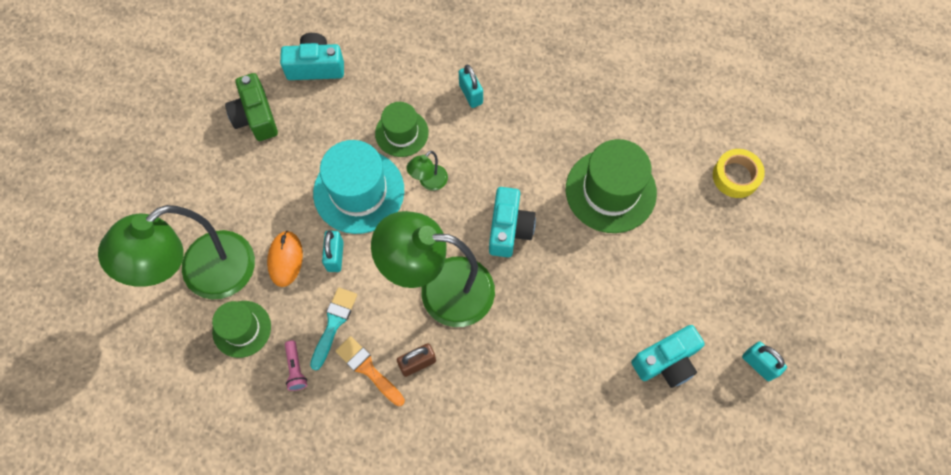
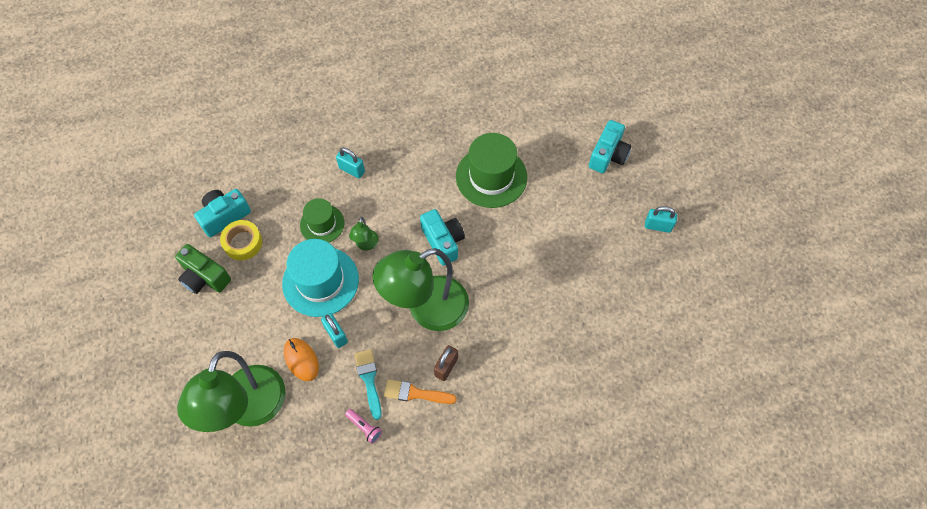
camera: 35 degrees left, 5 degrees down
green hat [212,301,271,358] -> none
turquoise camera [631,325,705,388] -> turquoise camera moved to [589,120,632,173]
yellow tape [713,149,765,198] -> yellow tape moved to [220,220,262,260]

